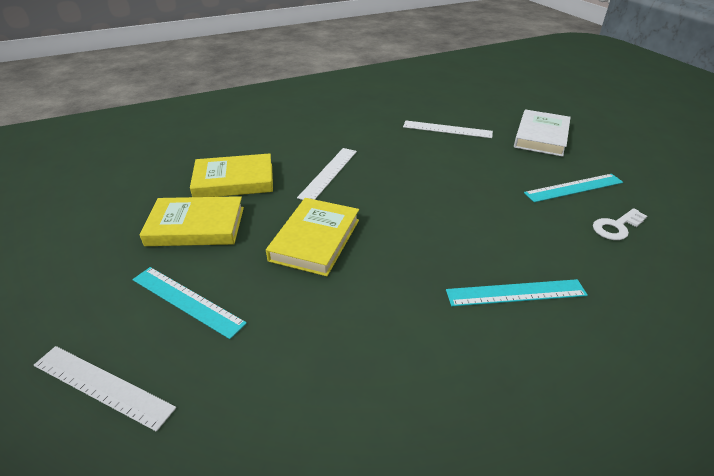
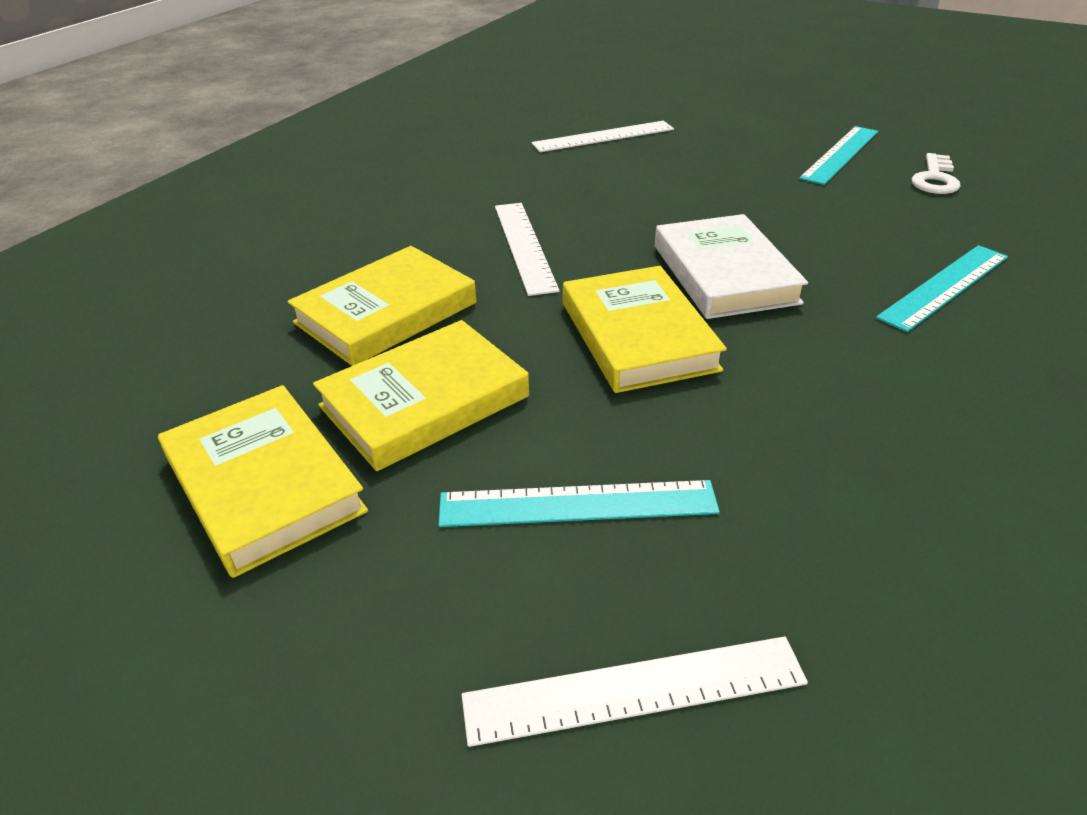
camera: 35 degrees left, 0 degrees up
white book [514,109,571,157] -> white book moved to [655,214,808,319]
none -> yellow book [158,385,368,578]

